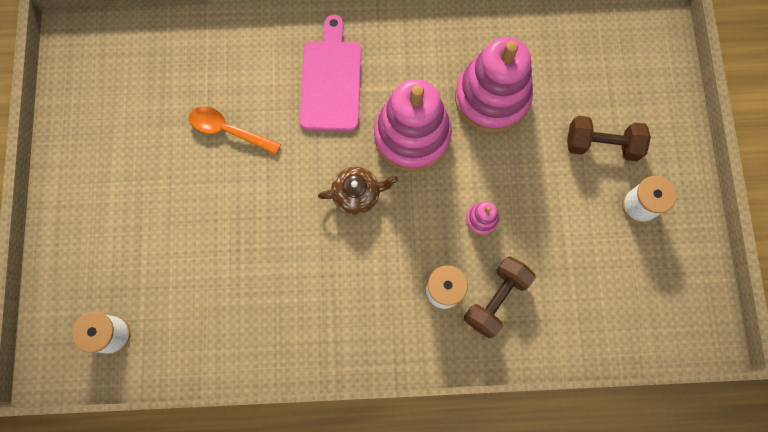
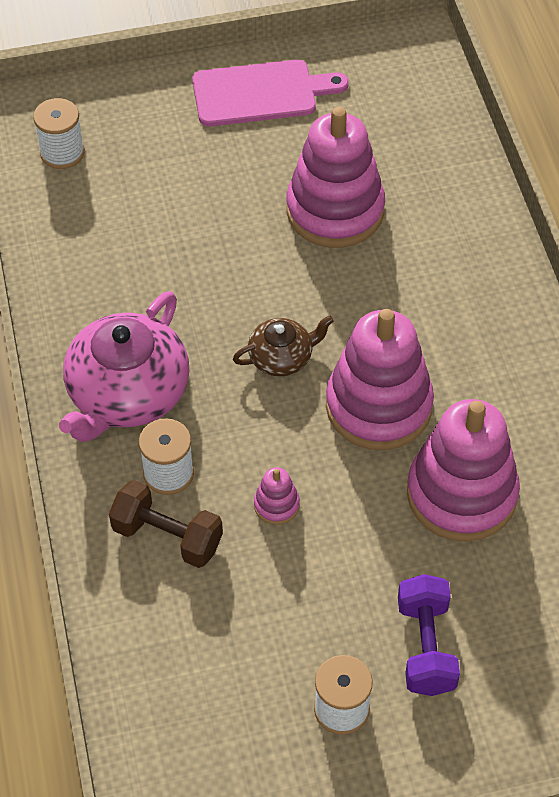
camera: 80 degrees right, 20 degrees down
orange spoon [189,106,281,155] -> pink stacking toy [286,107,385,248]
pink cutting board [300,15,362,131] -> pink cutting board moved to [192,59,349,126]
brown teapot [318,167,398,215] -> brown teapot turned 90 degrees counterclockwise [233,315,334,376]
brown dumbbell [567,116,651,161] -> purple dumbbell [398,574,460,696]
none -> pink teapot [59,291,189,442]

